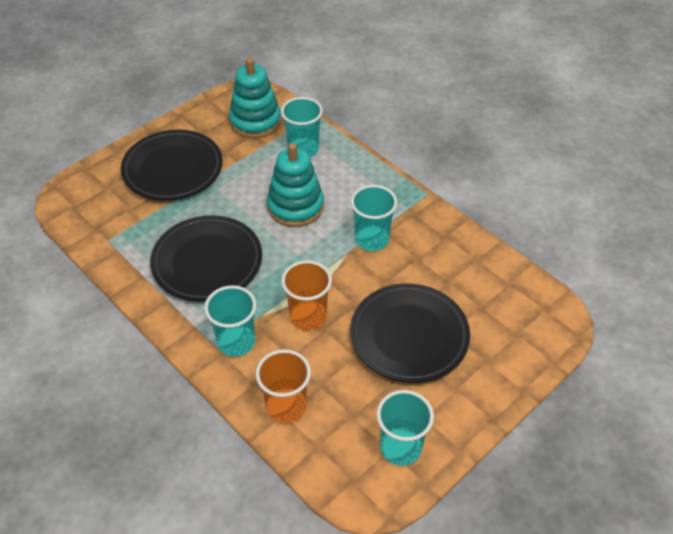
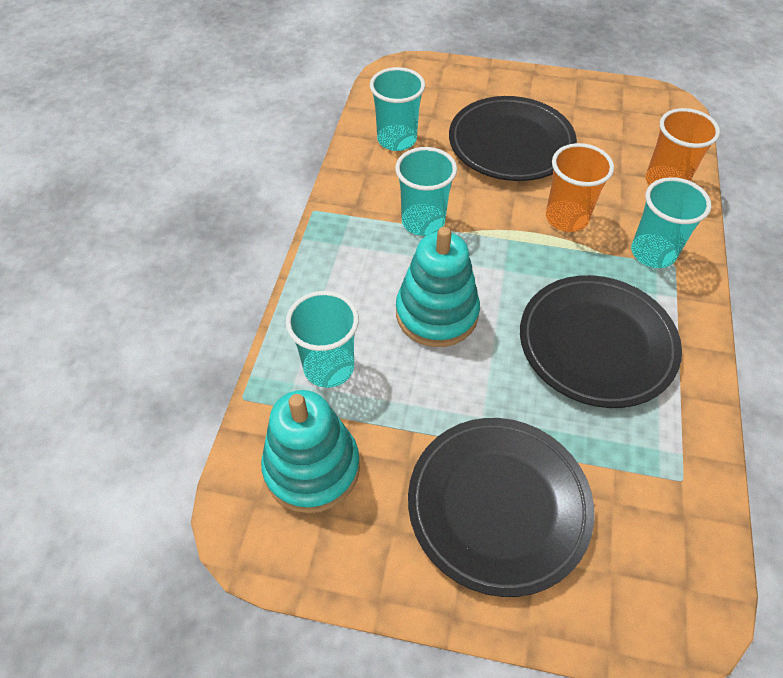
camera: 125 degrees left, 5 degrees up
turquoise cup [376,390,434,466] -> turquoise cup moved to [370,67,425,151]

